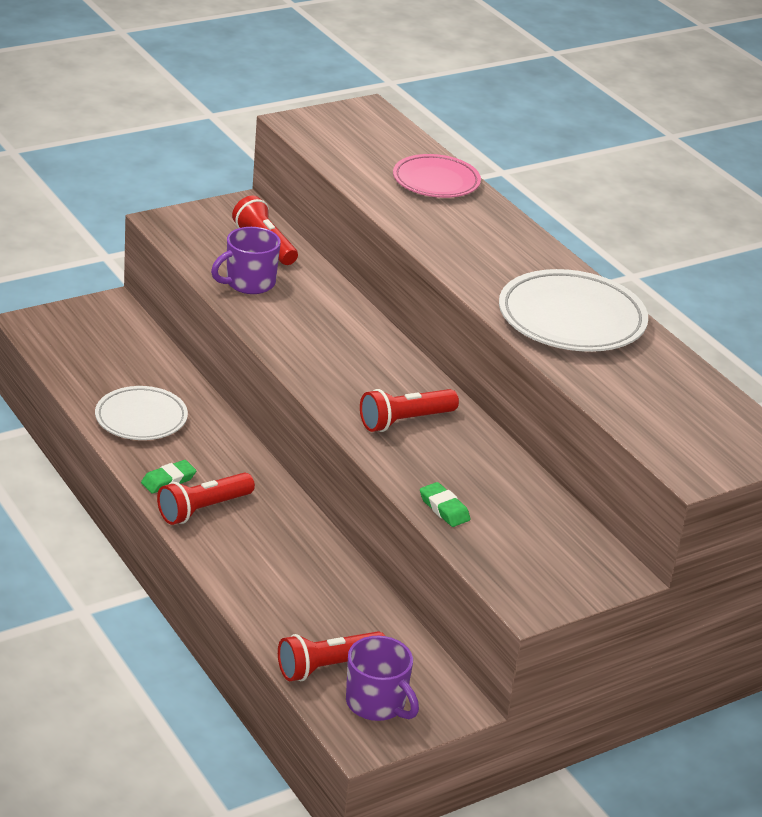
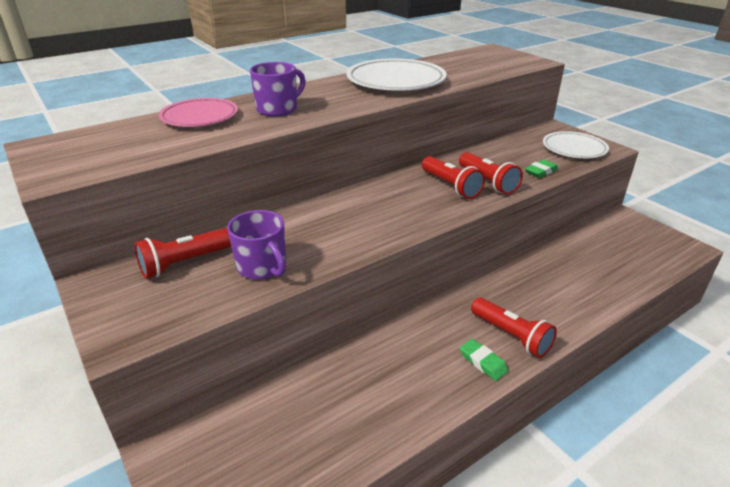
camera: 90 degrees left, 0 degrees up
white plate [95,386,188,440] -> white plate moved to [543,131,609,158]
red flashlight [278,631,385,681] -> red flashlight moved to [459,152,523,195]
purple mug [346,636,419,721] -> purple mug moved to [250,62,306,116]

